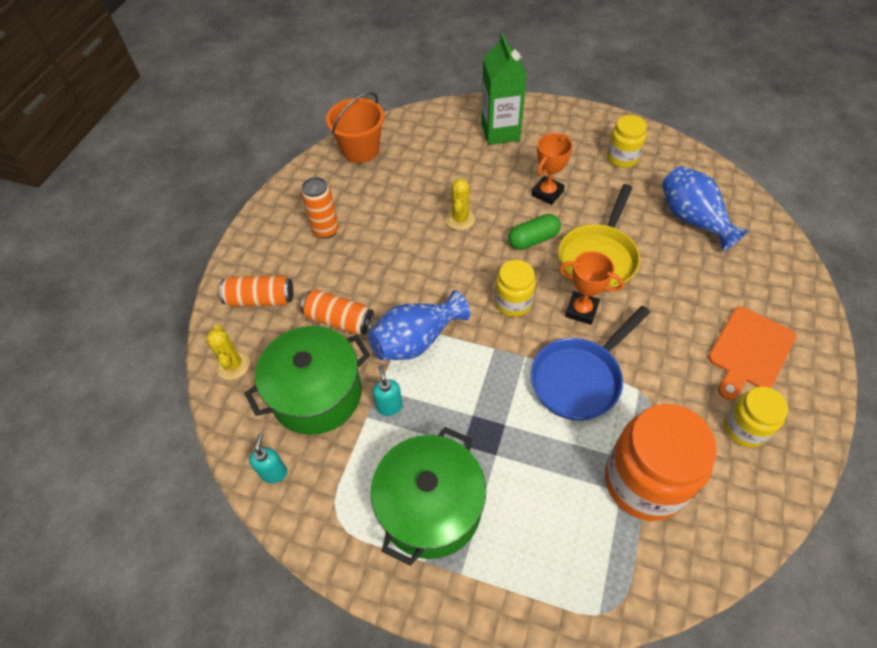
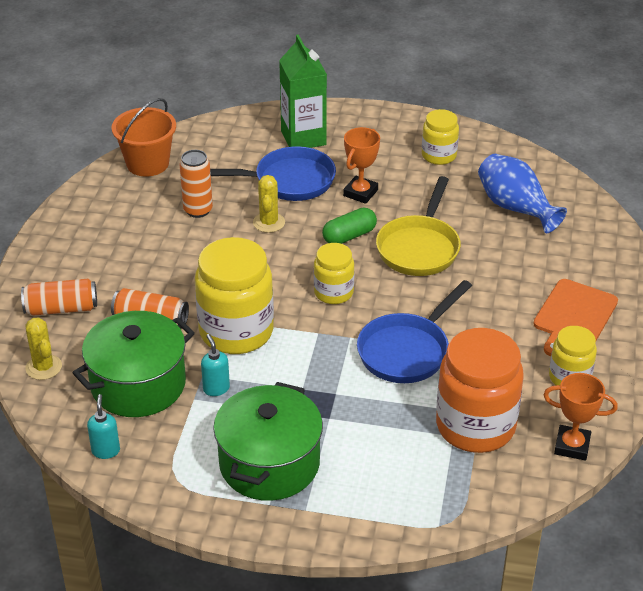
camera: 10 degrees left, 15 degrees down
orange can [301,177,339,239] -> orange can moved to [179,150,213,218]
blue vase [368,290,470,360] -> yellow jar [195,237,274,354]
orange trophy [559,251,624,325] -> orange trophy moved to [544,373,618,461]
none -> blue pan [210,146,336,201]

